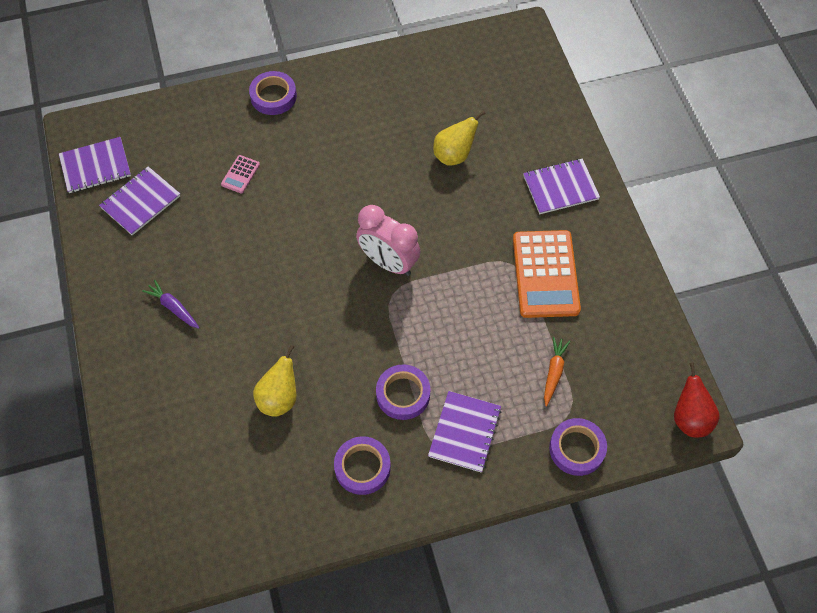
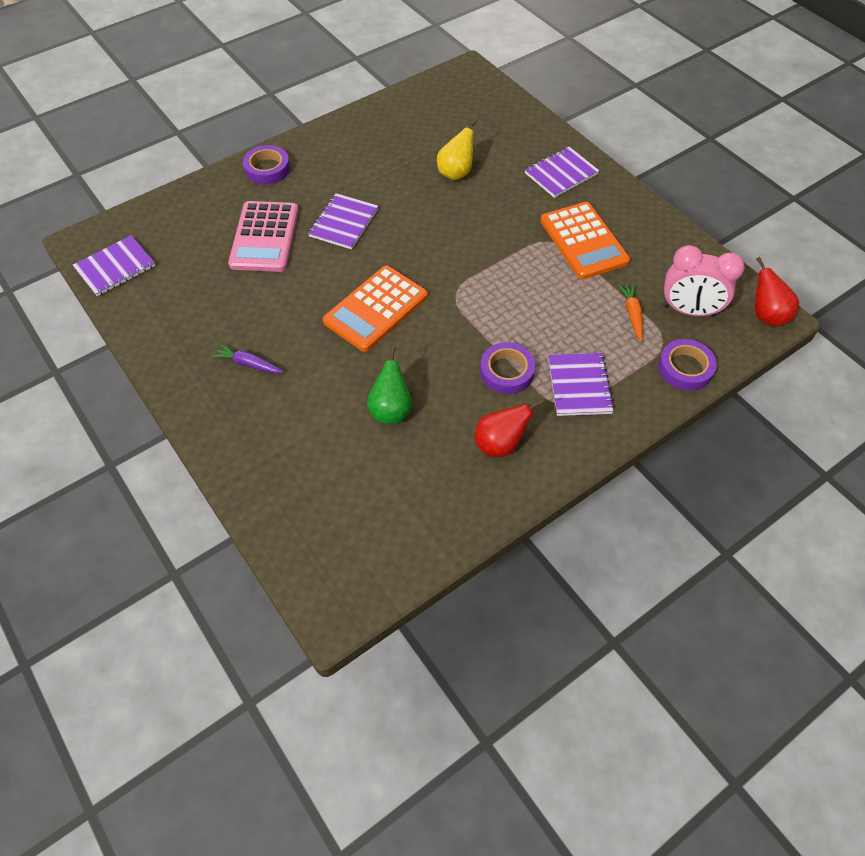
camera: 20 degrees left, 5 degrees down
purple notebook [99,166,181,235] -> purple notebook moved to [308,193,378,250]
pink calculator [221,155,260,194] -> pink calculator [228,201,298,272], size x2.27
yellow pear [253,345,296,417] -> green pear [367,346,412,424]
purple tape [334,436,391,495] -> red pear [475,399,544,457]
pink clock [356,205,421,276] -> pink clock moved to [663,245,745,317]
none -> orange calculator [323,266,428,352]

